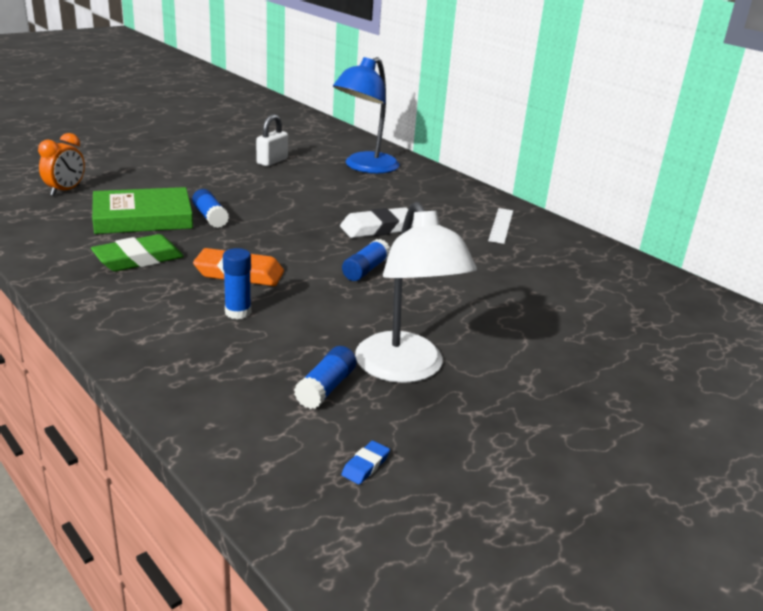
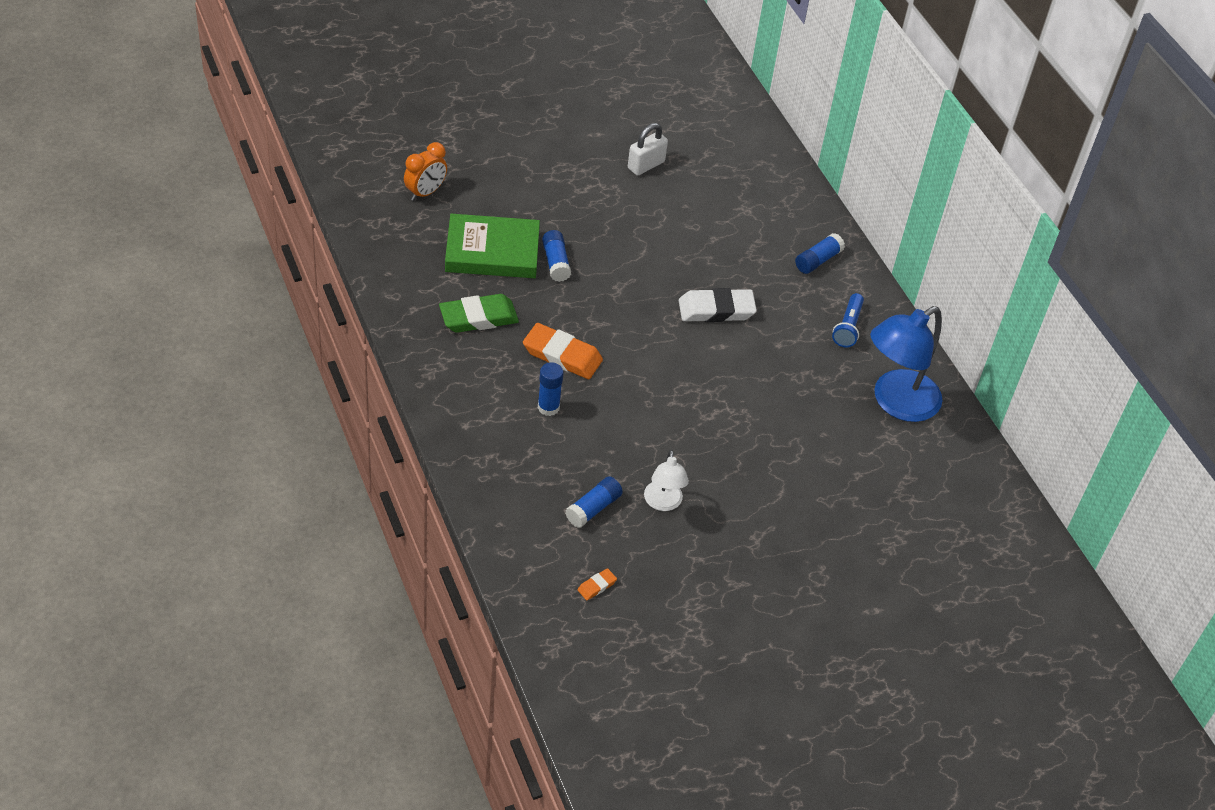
camera: 15 degrees right, 20 degrees up
blue lamp [333,57,400,173] -> blue lamp moved to [870,306,943,422]
blue eraser [341,441,390,484] -> orange eraser [577,568,617,600]
blue glue stick [342,239,390,281] -> blue glue stick moved to [795,233,845,274]
white lamp [355,202,477,383] -> white lamp [644,450,689,511], size x0.53
white ruler [488,208,513,244] -> blue flashlight [832,293,864,347]

